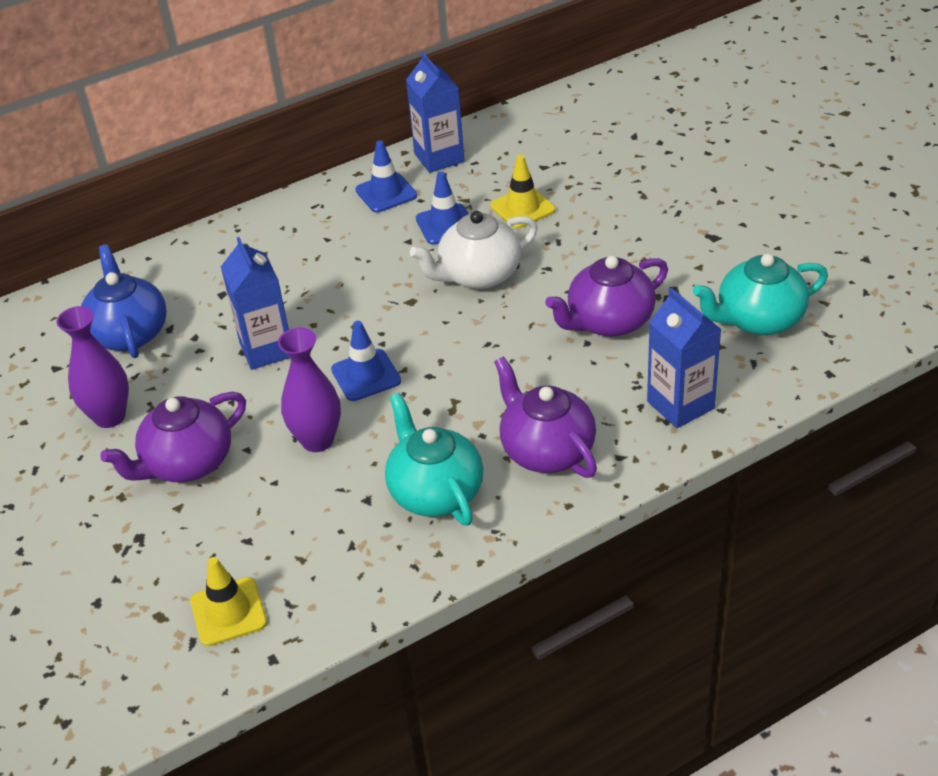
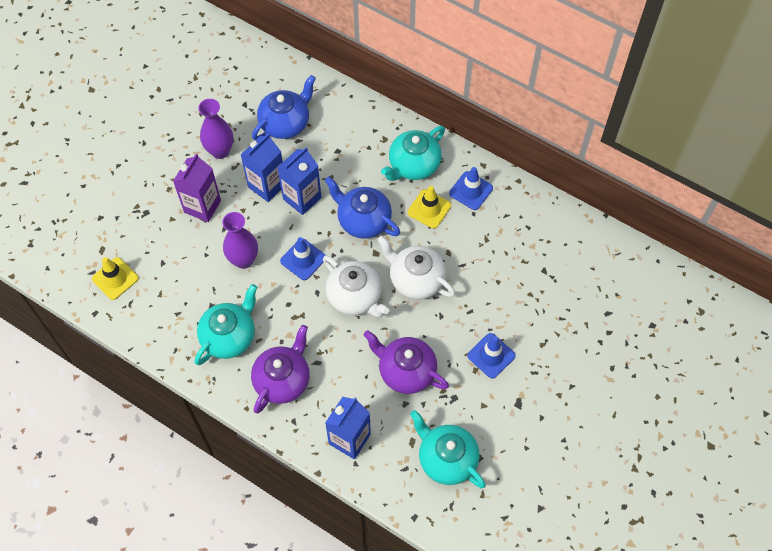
camera: 60 degrees right, 20 degrees up
purple teapot [100,392,246,482] -> purple carton [173,154,221,222]
blue carton [406,52,465,173] -> blue carton moved to [241,134,283,202]
blue traffic cone [416,171,469,245] -> blue traffic cone moved to [467,333,516,379]
yellow traffic cone [491,155,556,229] -> yellow traffic cone moved to [408,186,451,229]
none -> white teapot [323,255,389,317]
none -> blue teapot [324,176,400,239]
none -> turquoise teapot [381,126,445,181]

